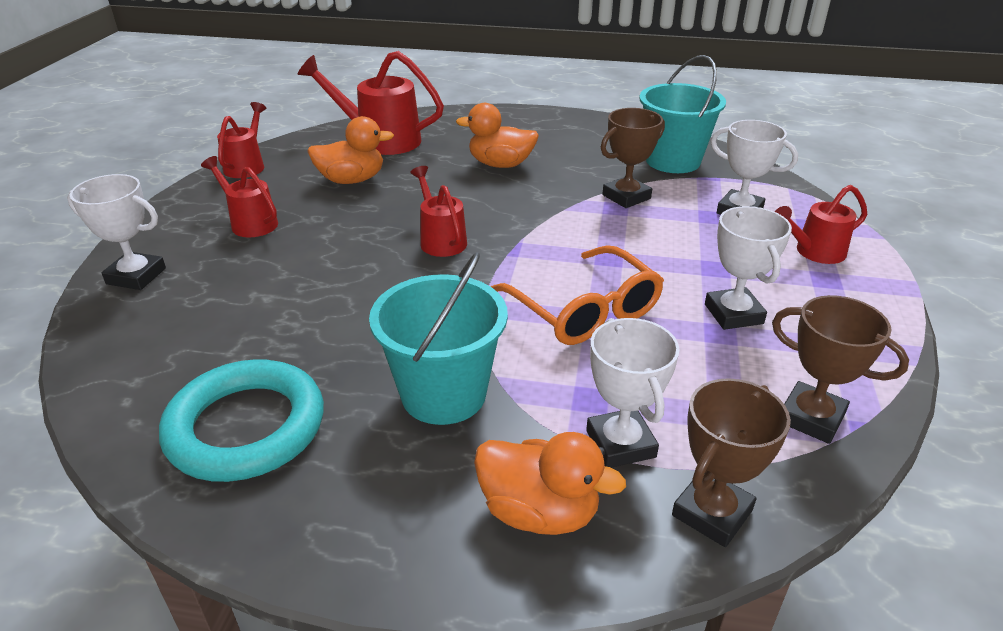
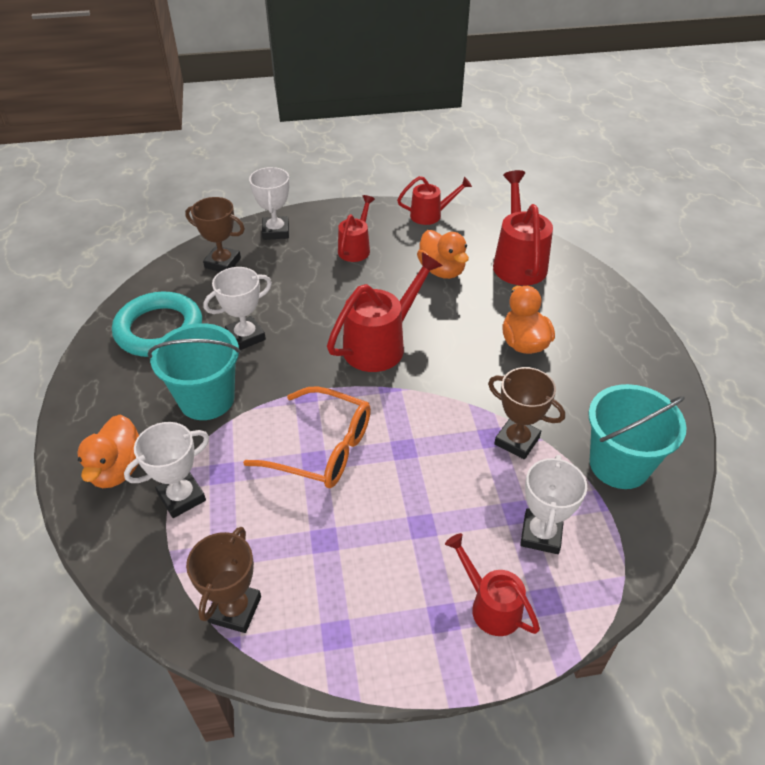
camera: 70 degrees right, 10 degrees up
red watering can [410,166,467,257] -> red watering can [327,252,442,372], size x1.65
orange glasses [491,245,664,345] -> orange glasses turned 105 degrees counterclockwise [243,386,371,488]
brown trophy [672,378,791,547] -> brown trophy moved to [185,197,245,272]
white trophy [705,206,792,330] -> white trophy moved to [203,267,272,350]

